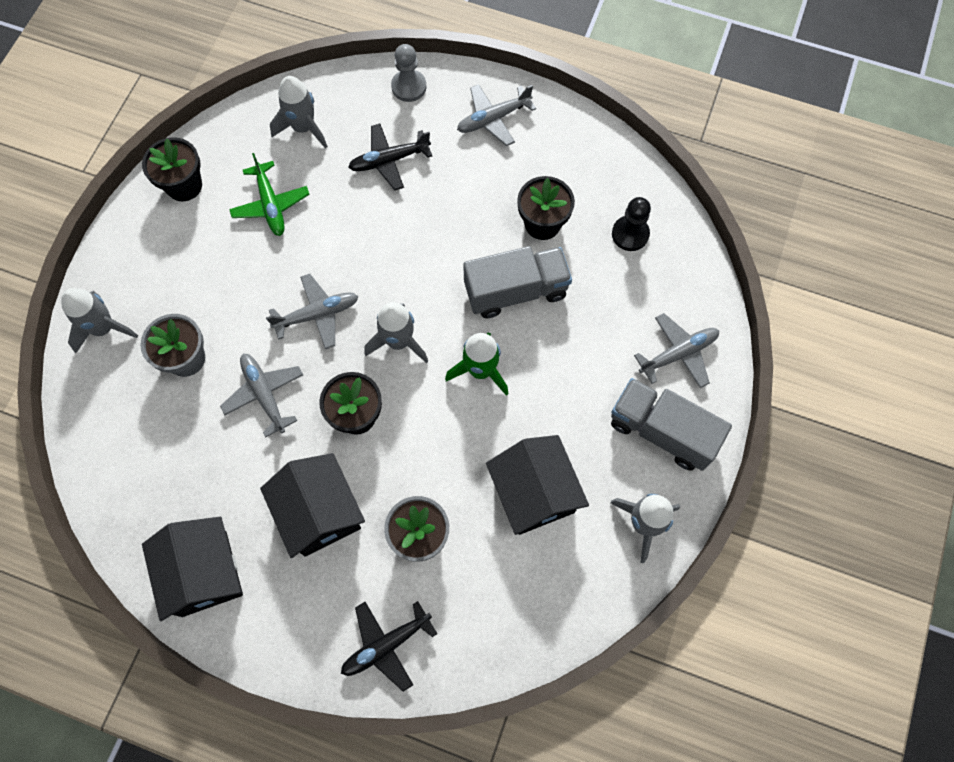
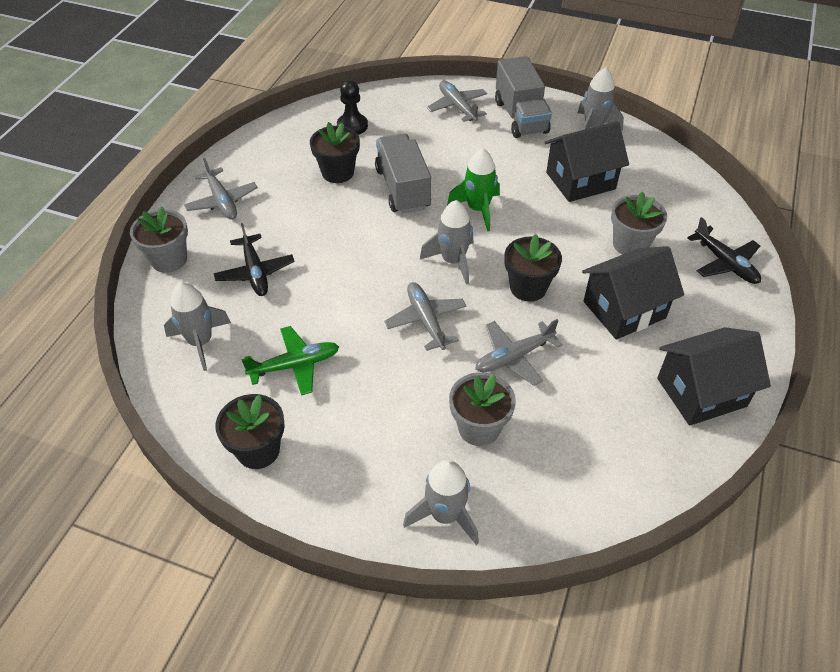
camera: 90 degrees left, 20 degrees down
grey pawn [391,44,426,102] -> grey flower pot [130,207,188,273]
grey truck [611,378,732,471] -> grey truck turned 45 degrees counterclockwise [495,56,552,138]

